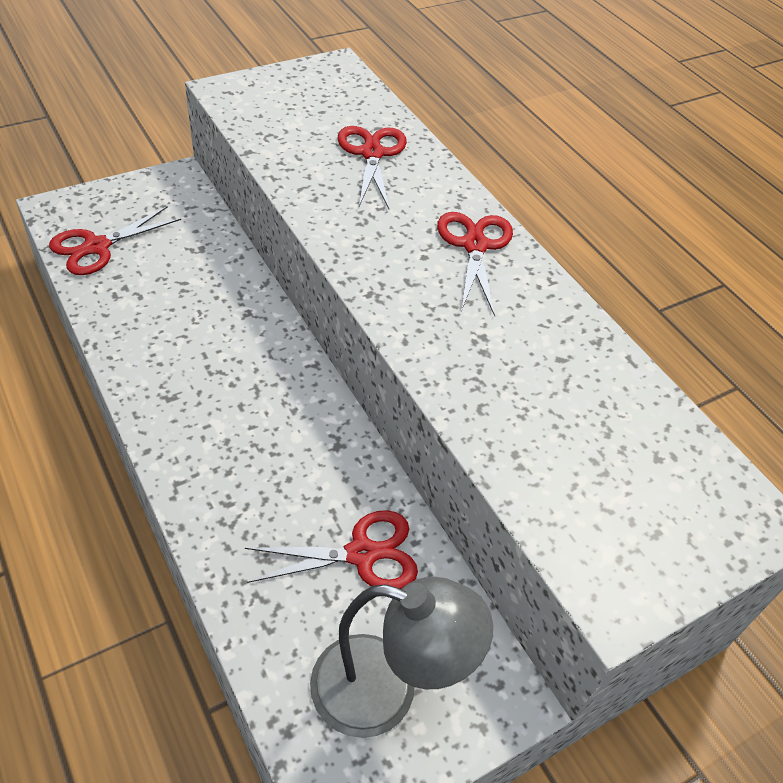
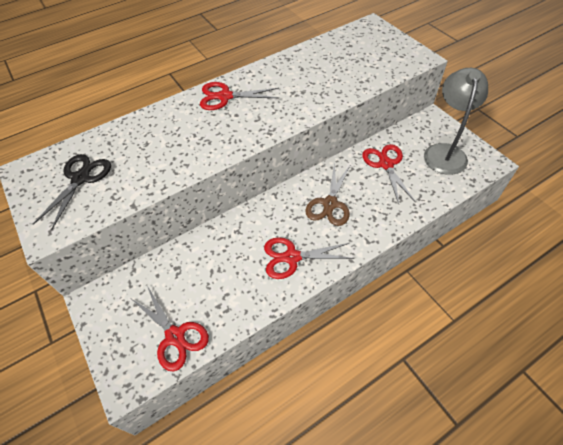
camera: 85 degrees left, 5 degrees up
red scissors [338,126,407,209] -> red scissors moved to [264,237,354,279]
none -> black scissors [33,154,111,230]
none -> brown scissors [305,162,351,226]

